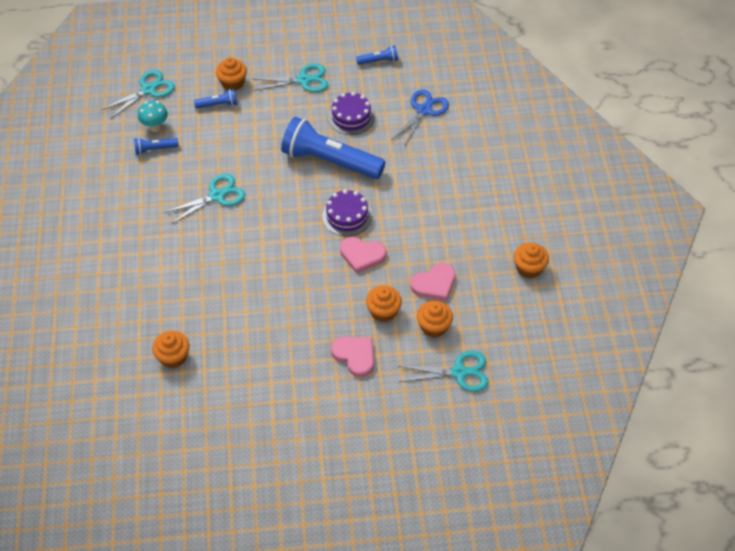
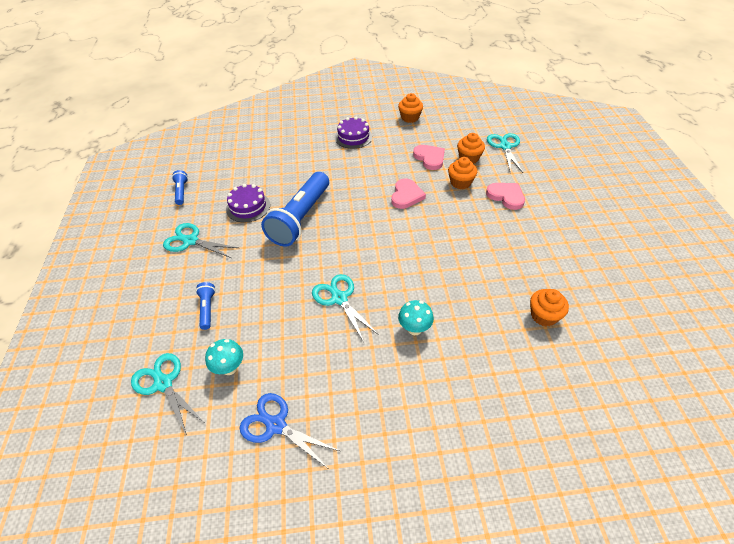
camera: 90 degrees left, 5 degrees down
blue flashlight [134,137,179,155] -> none
orange cupcake [216,57,247,91] -> none
turquoise scissors [253,64,328,92] -> turquoise scissors turned 60 degrees counterclockwise [163,223,239,258]
purple cake [322,189,372,236] -> purple cake moved to [335,117,373,149]
pink heart [331,336,374,377] -> pink heart turned 90 degrees clockwise [486,183,525,210]
blue scissors [391,90,449,147] -> blue scissors moved to [240,393,340,468]
none -> turquoise mushroom [398,300,434,335]

